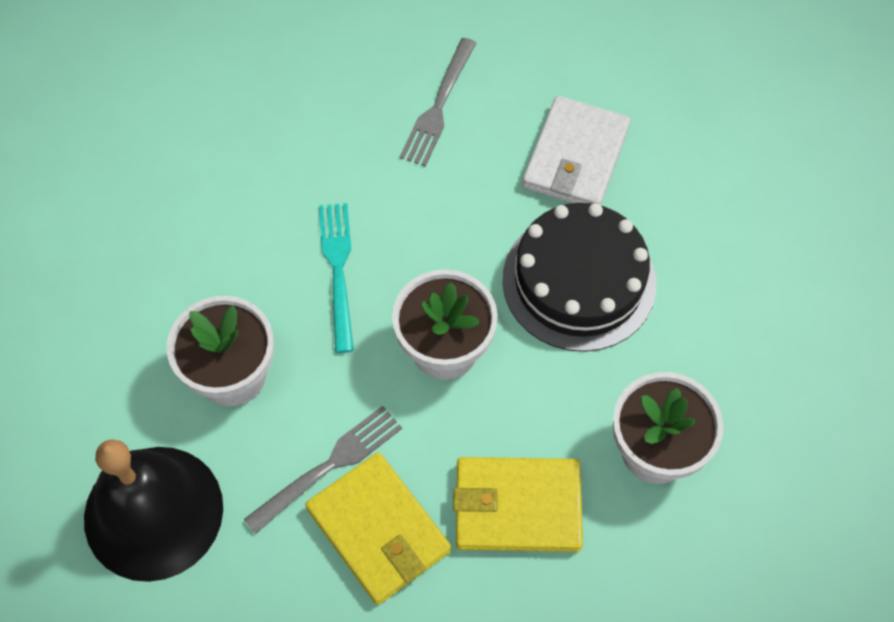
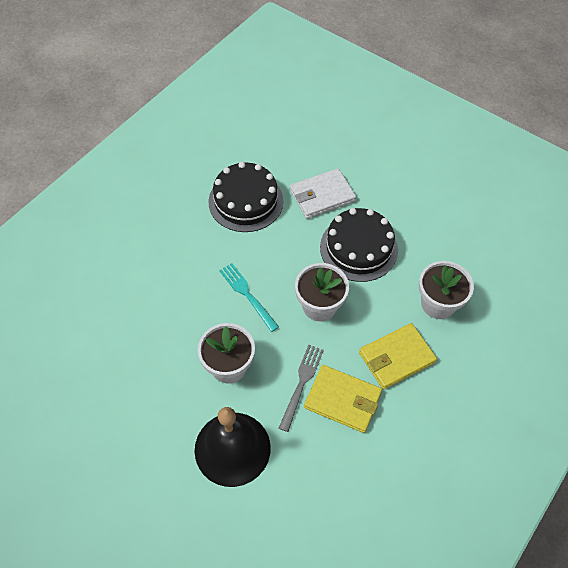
camera: 30 degrees left, 5 degrees down
grey fork [400,38,477,167] -> black cake [209,162,283,232]
white wallet [522,96,631,205] -> white wallet turned 75 degrees clockwise [290,168,356,219]

